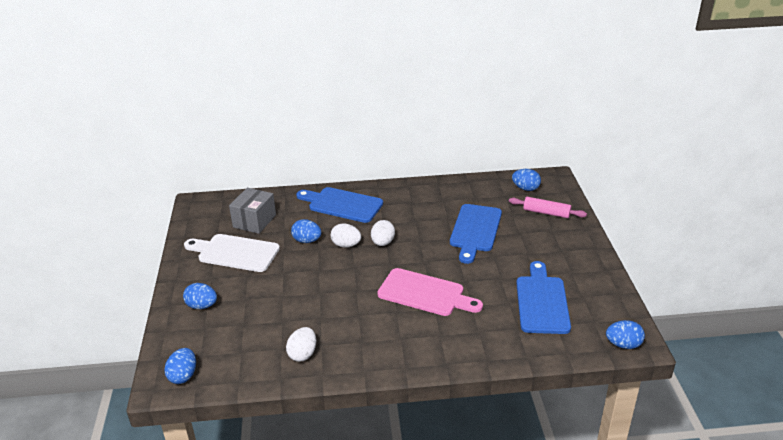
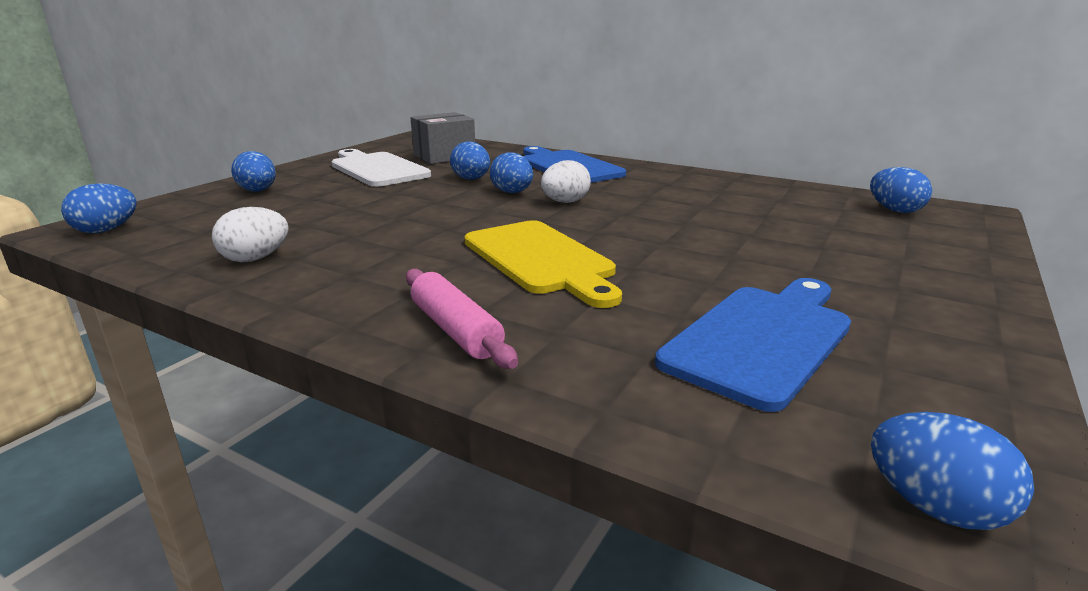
camera: 35 degrees right, 10 degrees down
white egg [331,223,361,248] -> blue egg [490,152,533,193]
pink cutting board [377,268,483,316] -> yellow cutting board [464,220,622,308]
blue cutting board [450,204,502,264] -> none
pink rolling pin [509,197,587,218] -> pink rolling pin moved to [406,269,518,369]

